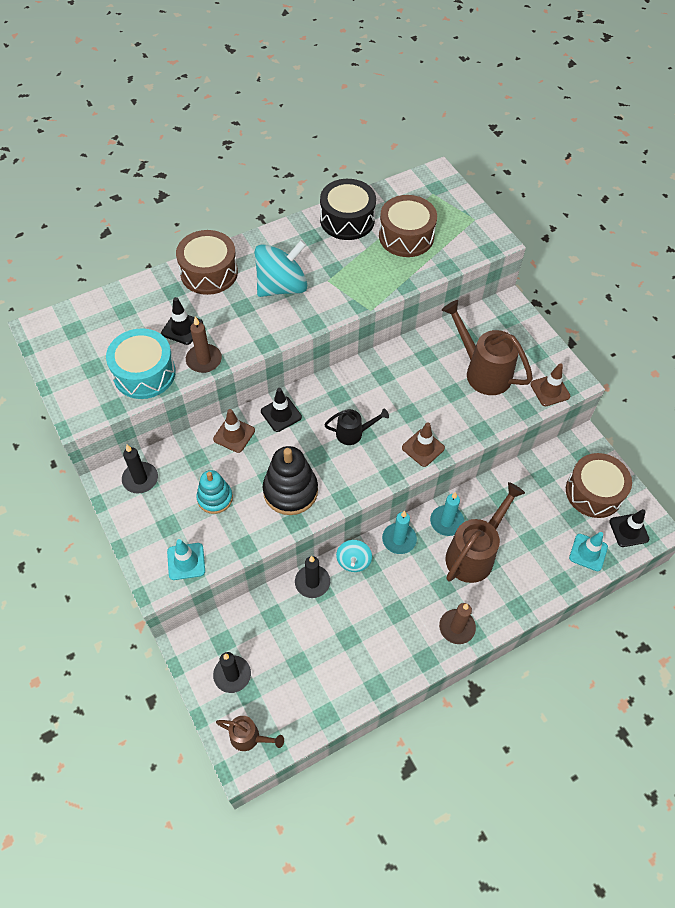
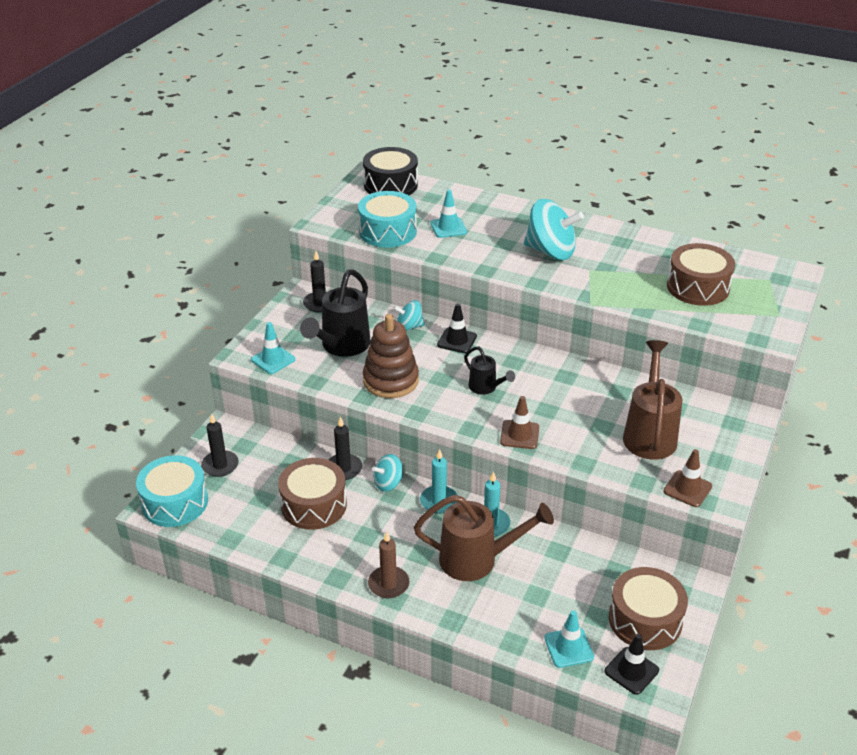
camera: 55 degrees right, 20 degrees down
black traffic cone [161,297,203,345] -> turquoise traffic cone [430,189,467,238]
brown drum [176,230,238,295] -> brown drum moved to [278,458,347,530]
brown candle [186,317,222,373] -> none
turquoise stacking toy [196,470,233,514] -> black watering can [300,269,371,357]
brown traffic cone [213,409,255,453] -> turquoise spinning top [393,300,425,331]
brown watering can [216,716,284,751] -> turquoise drum [136,455,208,527]
black stacking toy [263,446,318,515] -> brown stacking toy [363,314,419,398]
black drum [320,179,376,240] -> black drum moved to [363,147,418,195]

